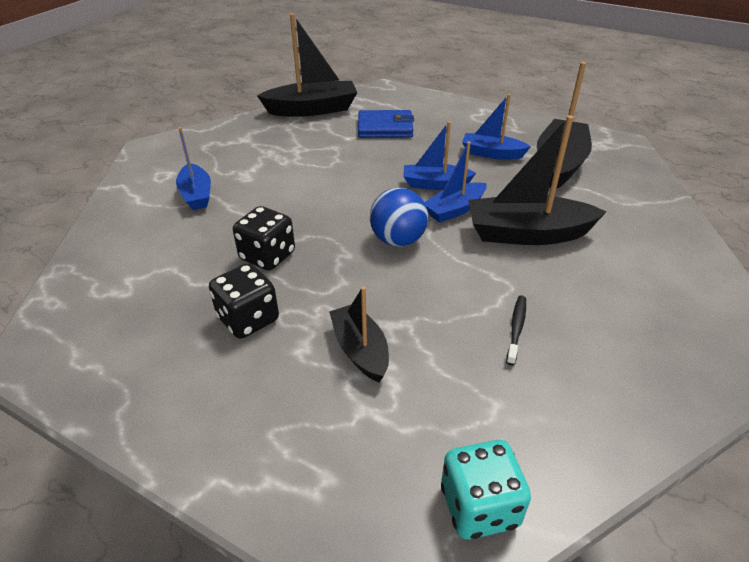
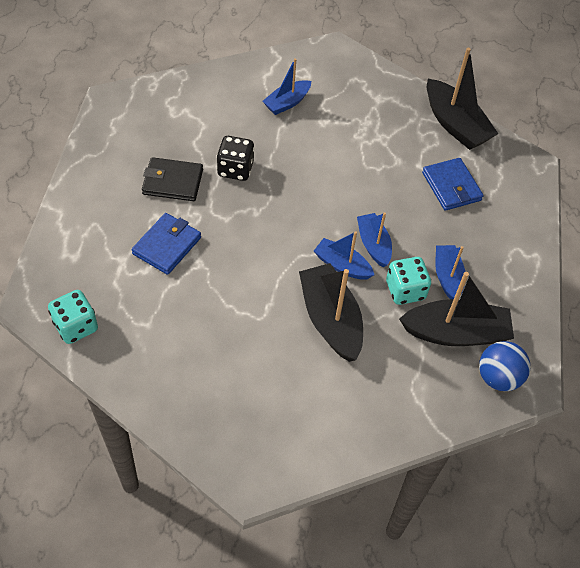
camera: 65 degrees right, 15 degrees up
black dice [209,263,279,339] -> black wallet [142,157,203,201]
black boat [329,286,389,382] -> blue wallet [132,213,201,275]
blue ball [370,188,428,246] -> blue ball moved to [479,341,530,391]
black toothbrush [506,295,526,365] -> none
none -> turquoise dice [386,257,431,305]

